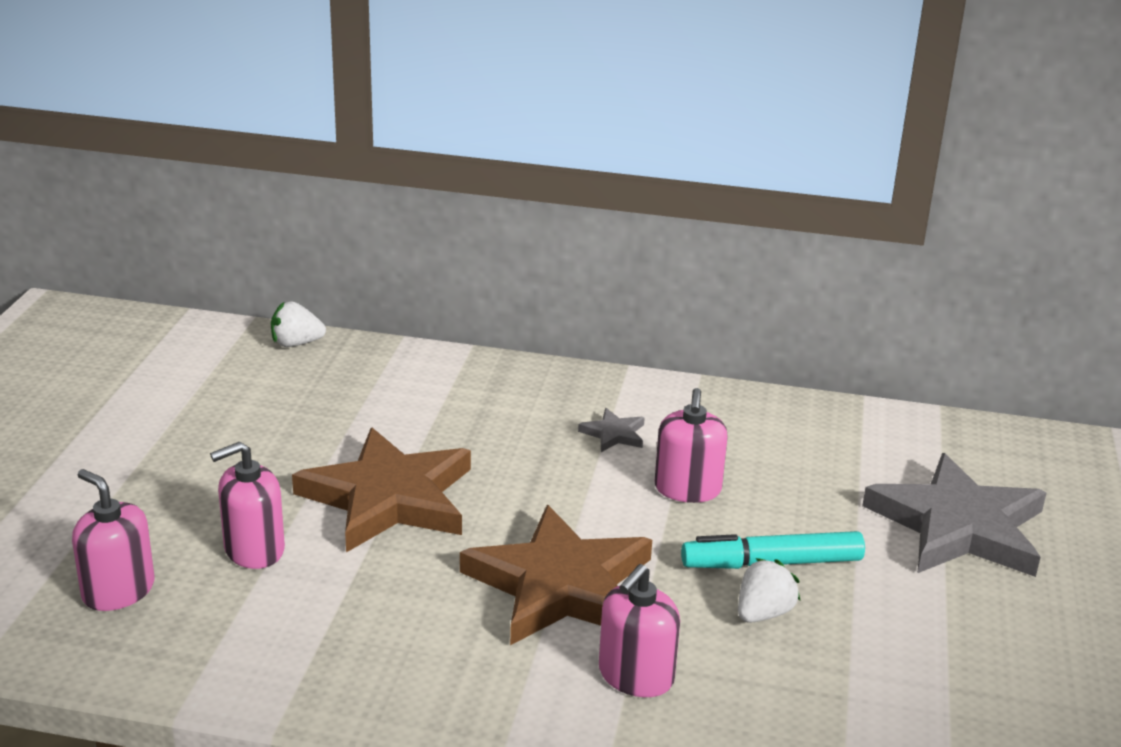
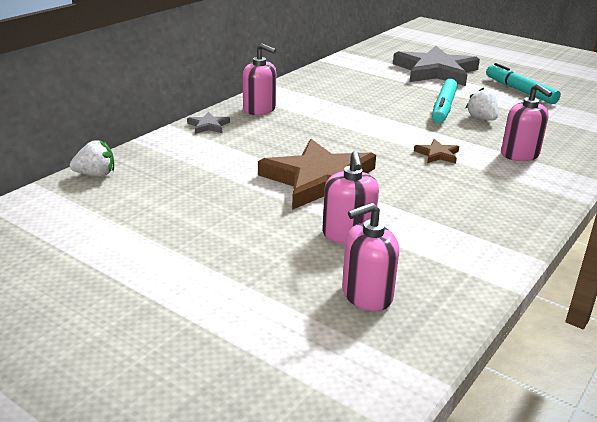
camera: 65 degrees left, 0 degrees up
white strawberry [271,301,326,347] -> white strawberry turned 120 degrees counterclockwise [70,140,114,176]
brown star [460,505,652,645] -> brown star [414,139,459,164], size x0.41
grey star [578,408,645,452] -> grey star moved to [187,112,230,134]
pink soap dispenser [655,388,728,503] -> pink soap dispenser moved to [243,44,276,115]
none -> turquoise marker [486,63,561,104]

